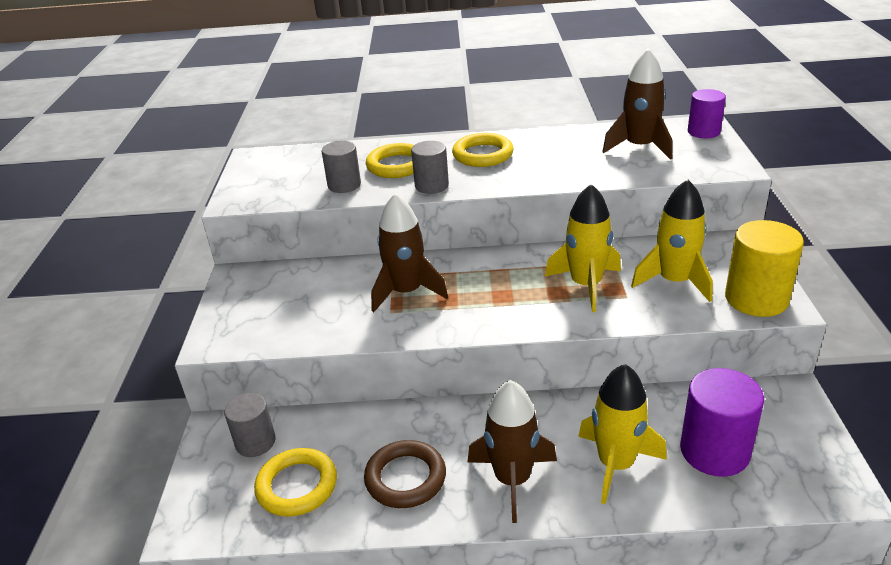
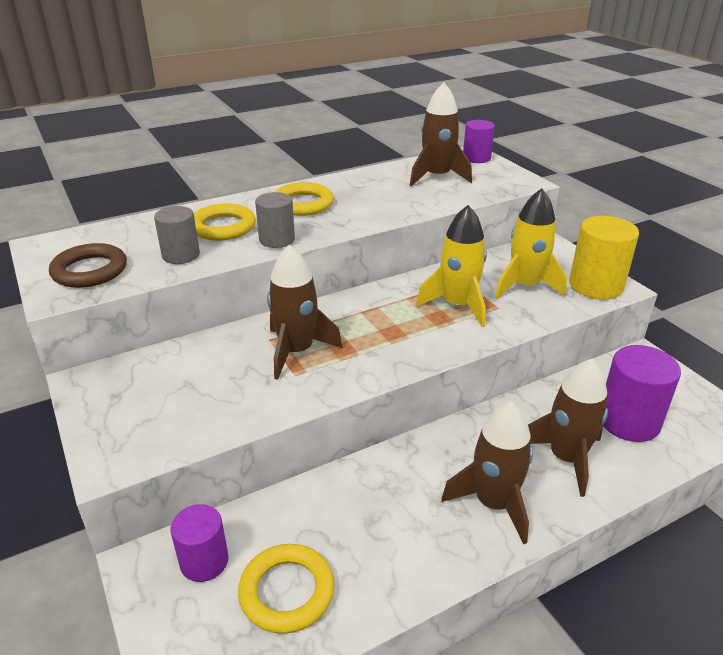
camera: 30 degrees left, 0 degrees up
grey cylinder [224,393,276,457] -> purple cylinder [170,504,229,582]
brown ring [364,440,446,508] -> brown ring moved to [49,243,127,288]
yellow rocket [578,364,667,504] -> brown rocket [528,359,608,497]

